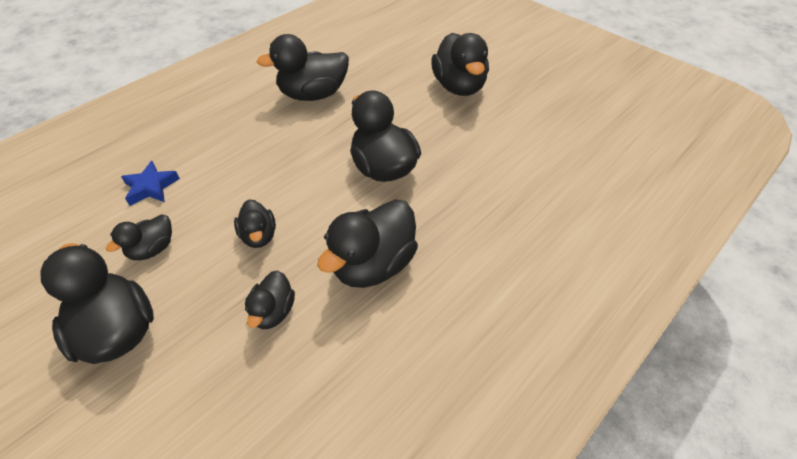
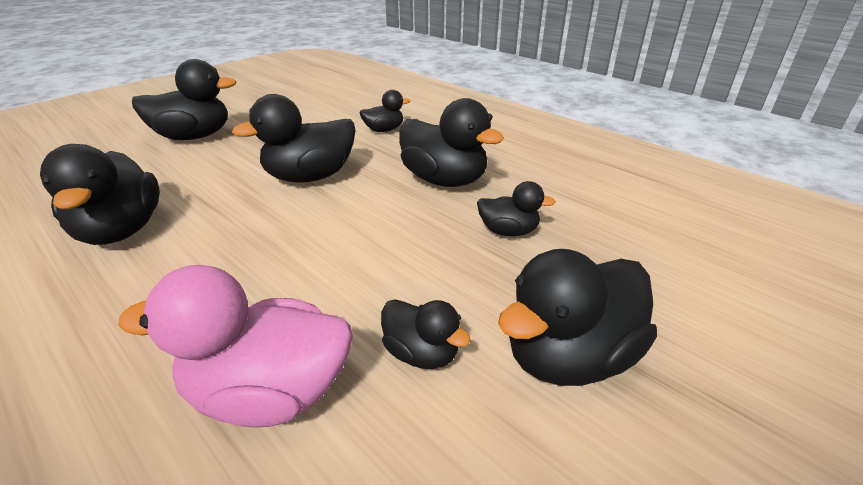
camera: 90 degrees left, 15 degrees down
blue star [121,161,180,206] -> pink duck [118,265,353,428]
black duck [234,199,276,248] -> black duck moved to [360,90,410,132]

